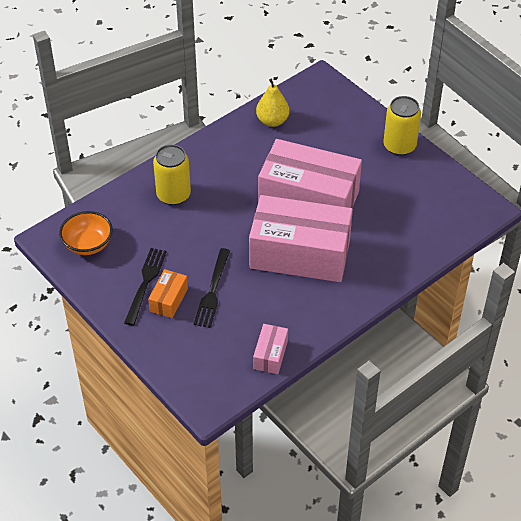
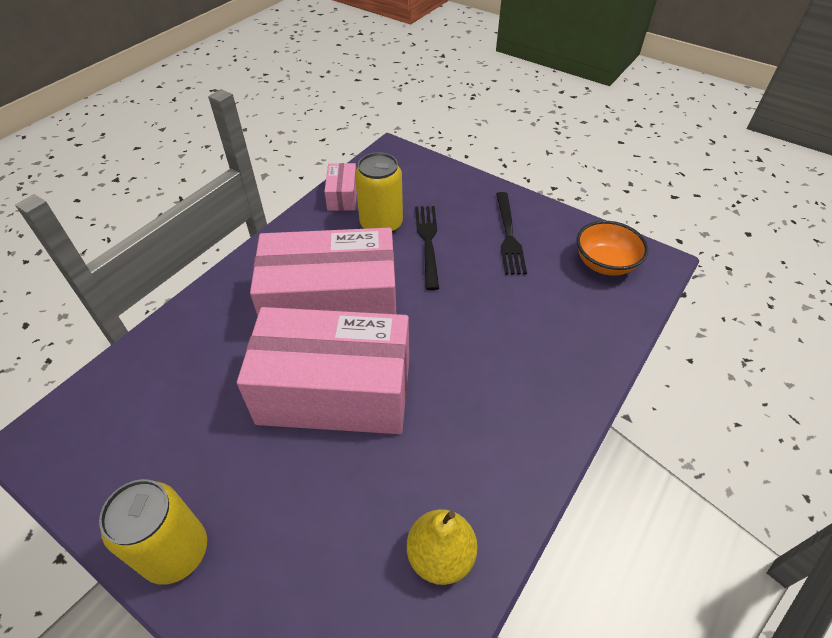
camera: 165 degrees right, 0 degrees up
orange box [148,269,188,318] -> none
yellow can [153,144,191,205] -> yellow can moved to [355,152,403,233]

